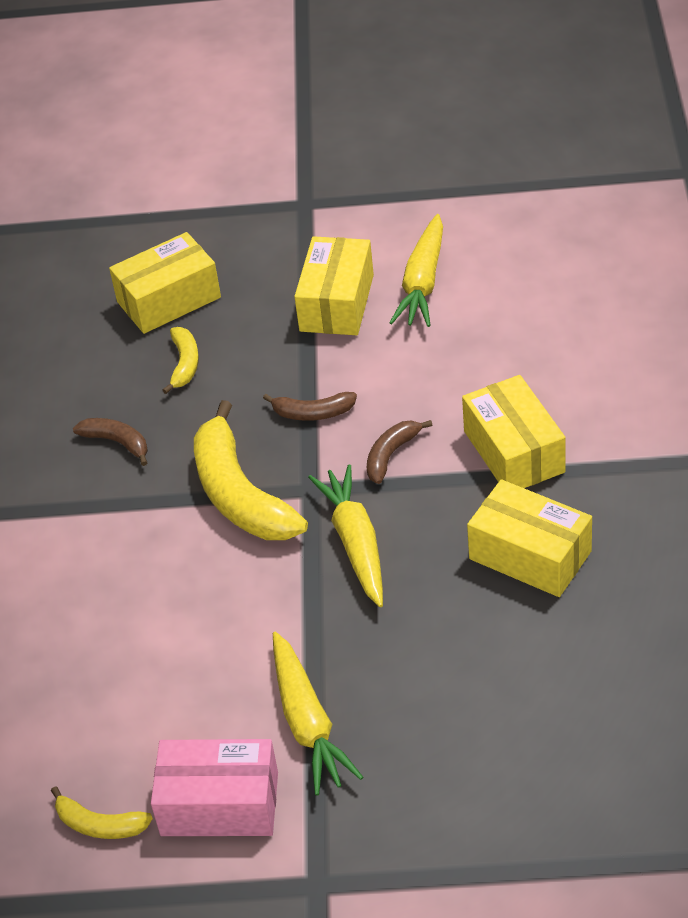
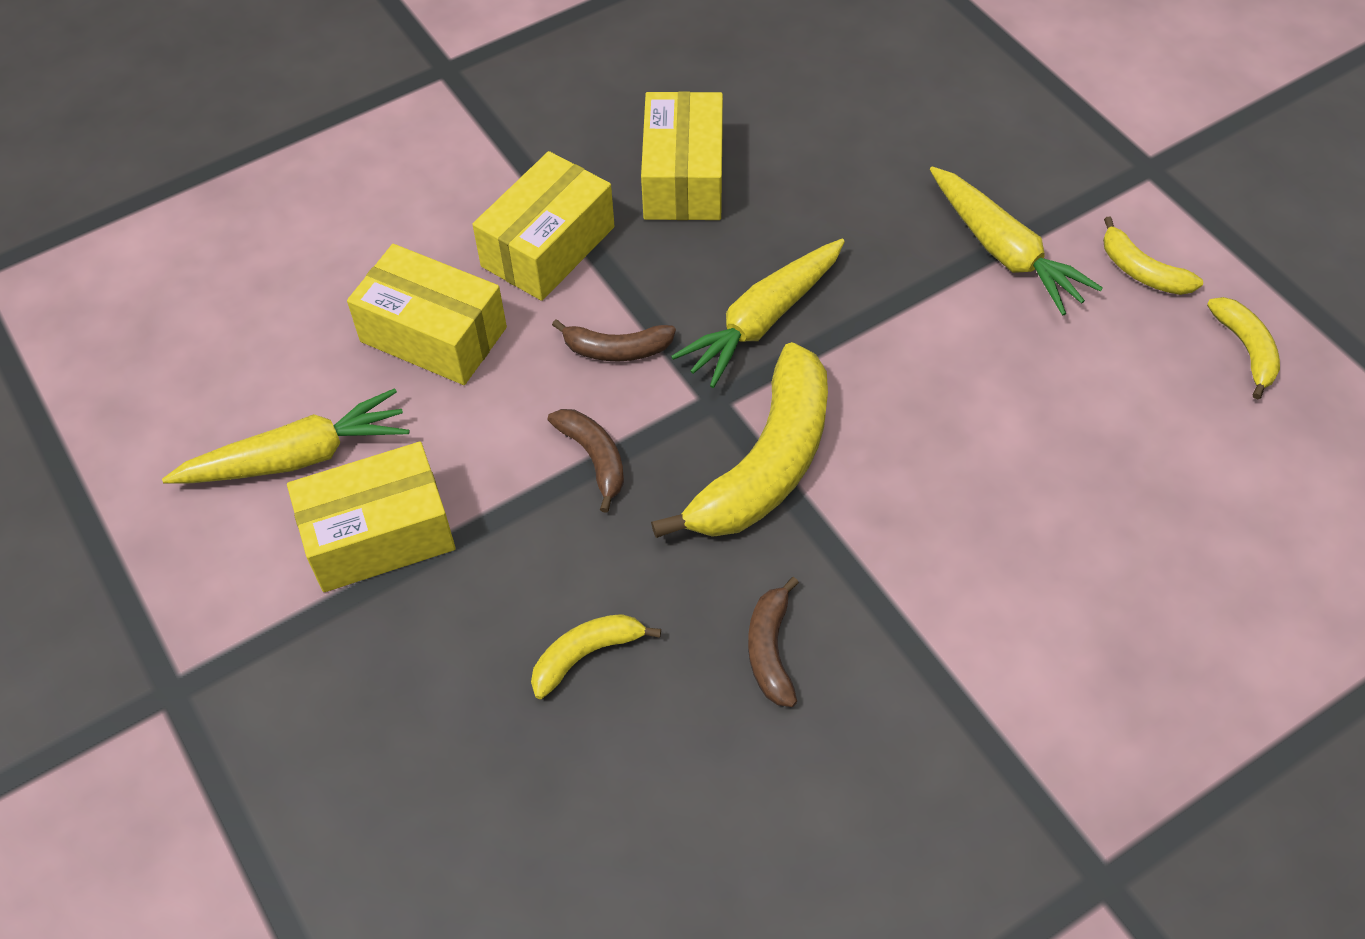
camera: 125 degrees left, 10 degrees up
yellow box [109,232,221,334] -> yellow box moved to [347,244,507,385]
pink box [151,739,278,836] -> yellow banana [1103,217,1203,295]
yellow carrot [273,632,363,796] -> yellow carrot turned 105 degrees clockwise [930,166,1103,316]

